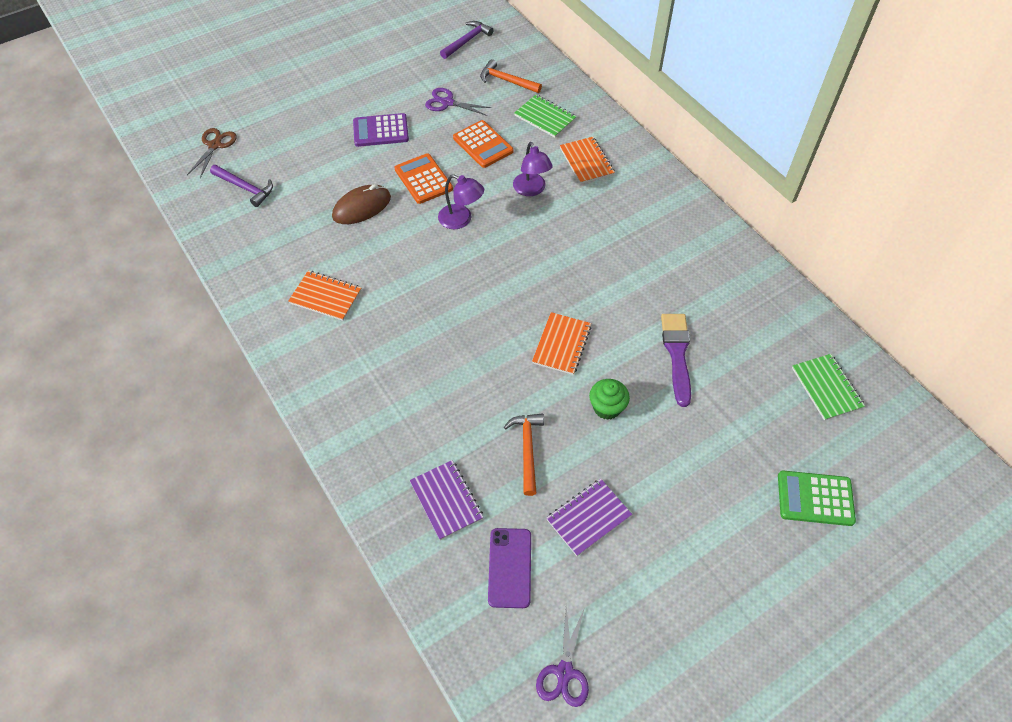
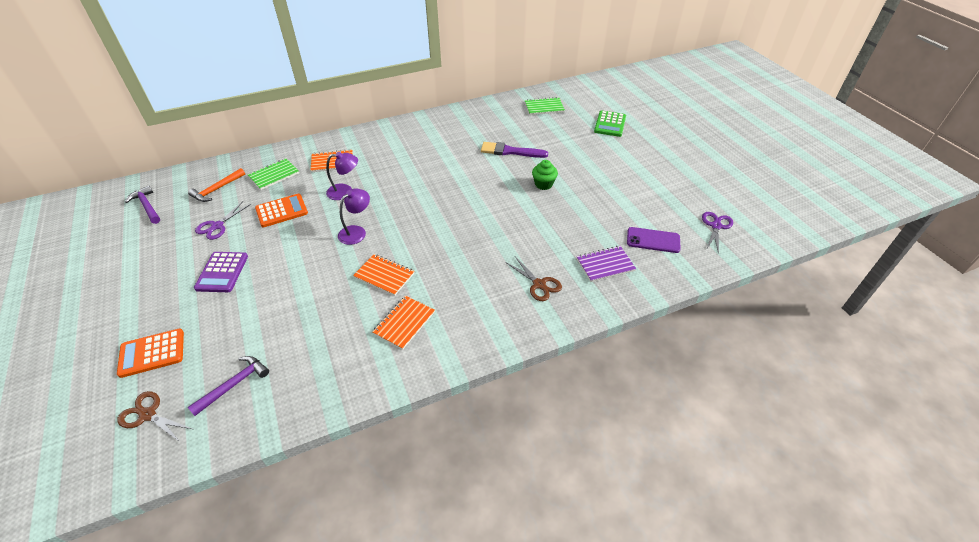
camera: 80 degrees left, 10 degrees down
brown mouse [332,184,391,224] -> none
orange calculator [394,153,453,204] -> orange calculator moved to [117,328,184,378]
orange hammer [504,413,544,496] -> none
orange notebook [532,312,592,375] -> orange notebook moved to [353,254,414,296]
purple scissors [536,606,589,707] -> purple scissors turned 90 degrees counterclockwise [702,212,733,254]
purple notebook [546,479,632,556] -> none
none -> brown scissors [507,258,562,301]

